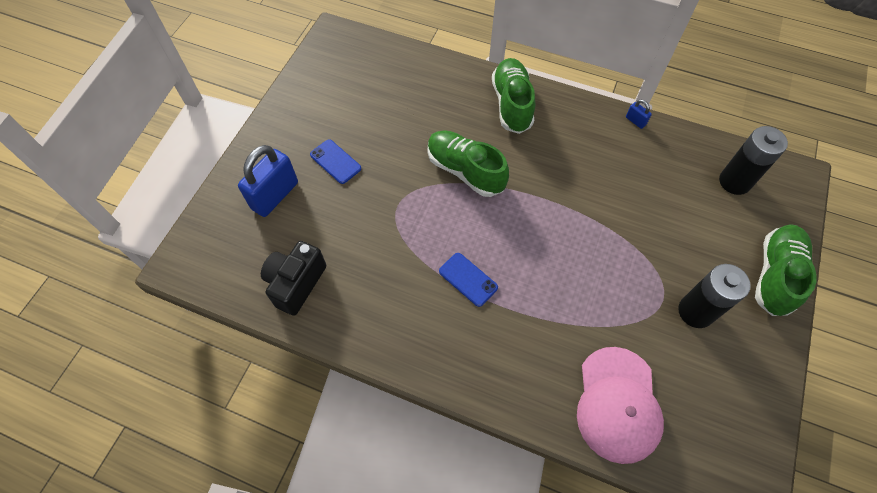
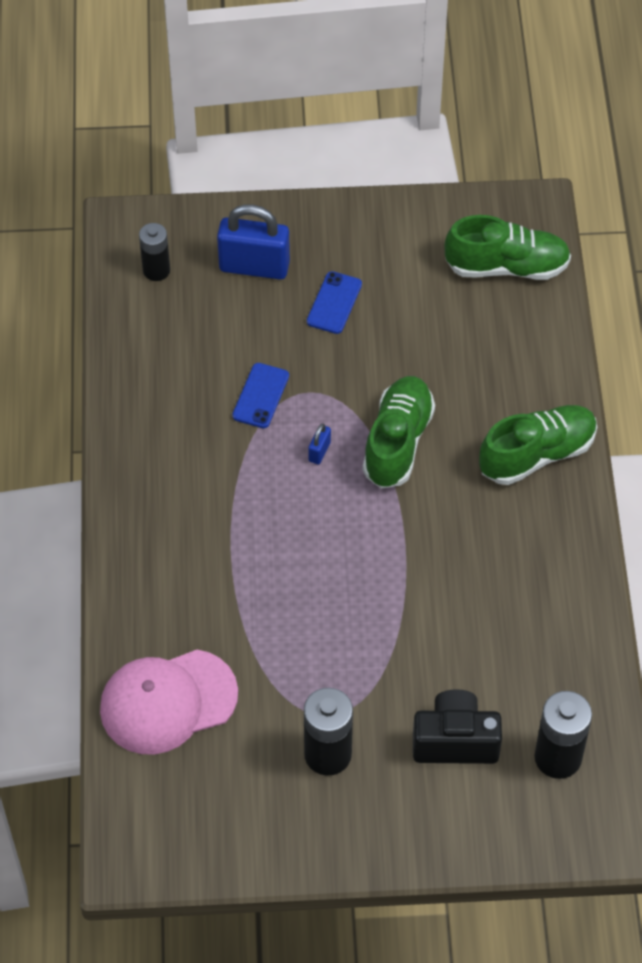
camera: 65 degrees right, 5 degrees down
black camera [261,241,326,316] -> black camera moved to [413,689,502,764]
blue phone [439,253,498,307] -> blue phone moved to [232,363,289,428]
blue padlock [626,99,652,129] -> blue padlock moved to [308,423,331,464]
green shoe [755,224,817,316] -> green shoe moved to [444,215,571,280]
none -> black battery [139,223,170,281]

